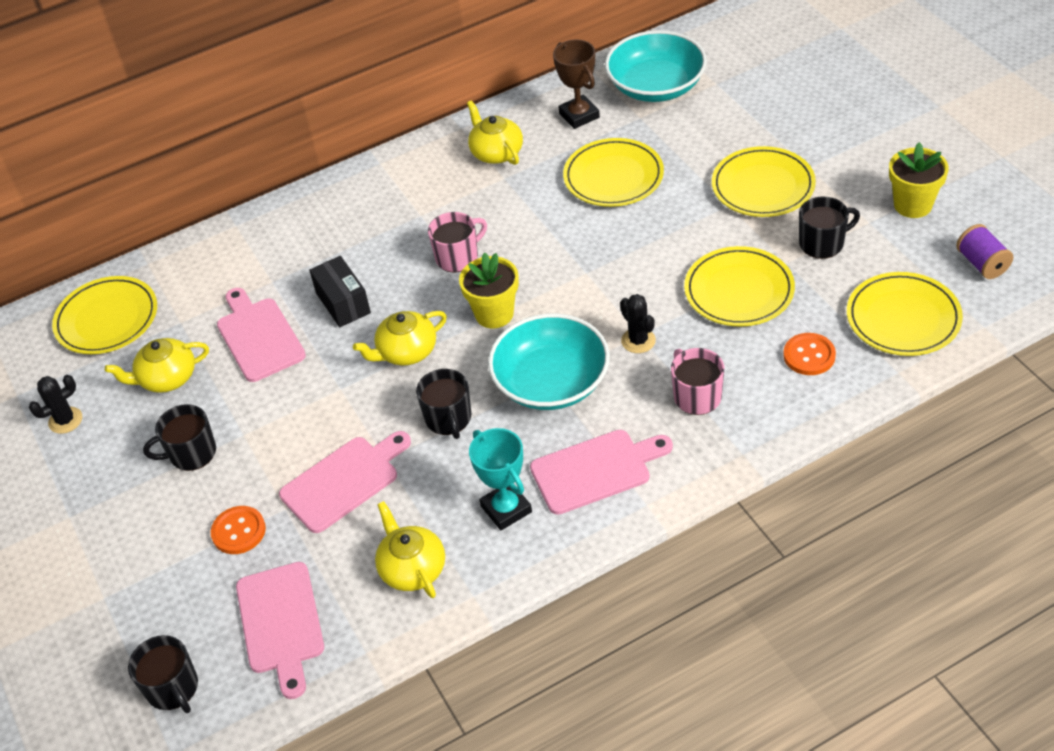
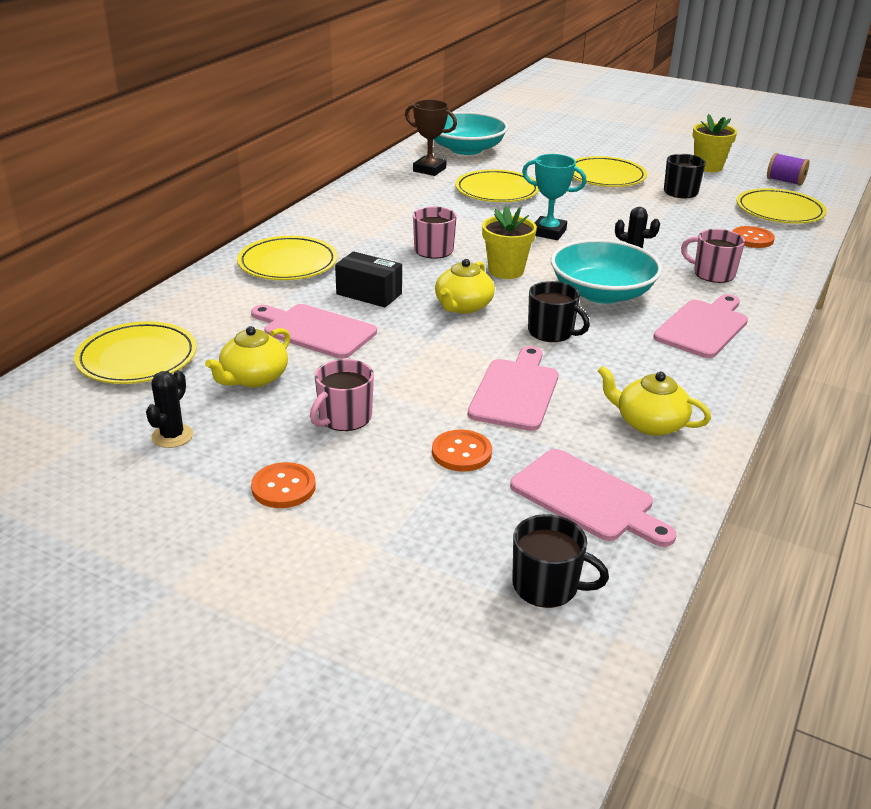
camera: 40 degrees left, 15 degrees down
black mug [143,404,216,471] -> pink mug [310,359,374,431]
yellow teapot [467,100,523,165] -> none
turquoise trophy [469,428,532,530] -> turquoise trophy moved to [522,154,586,240]
yellow plate [684,246,795,326] -> yellow plate moved to [237,236,338,280]
none -> orange button [251,462,316,508]

